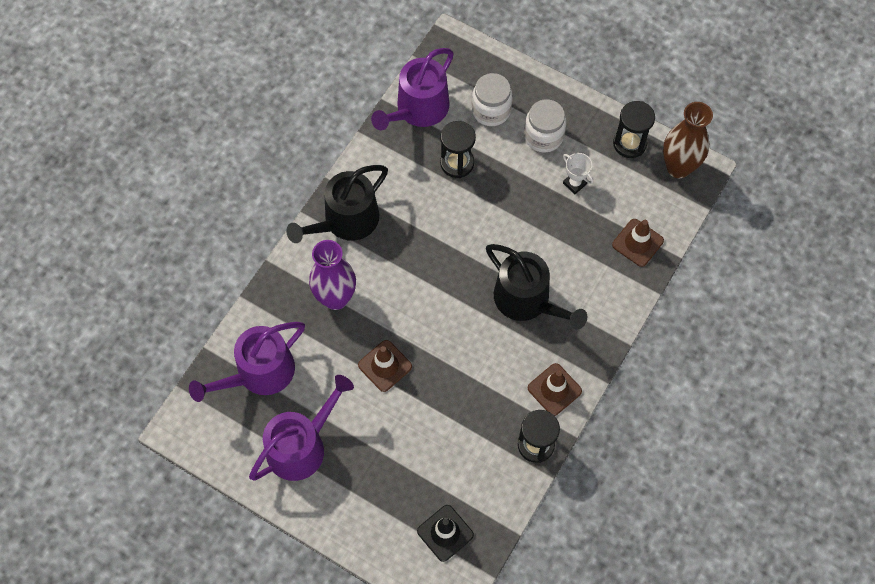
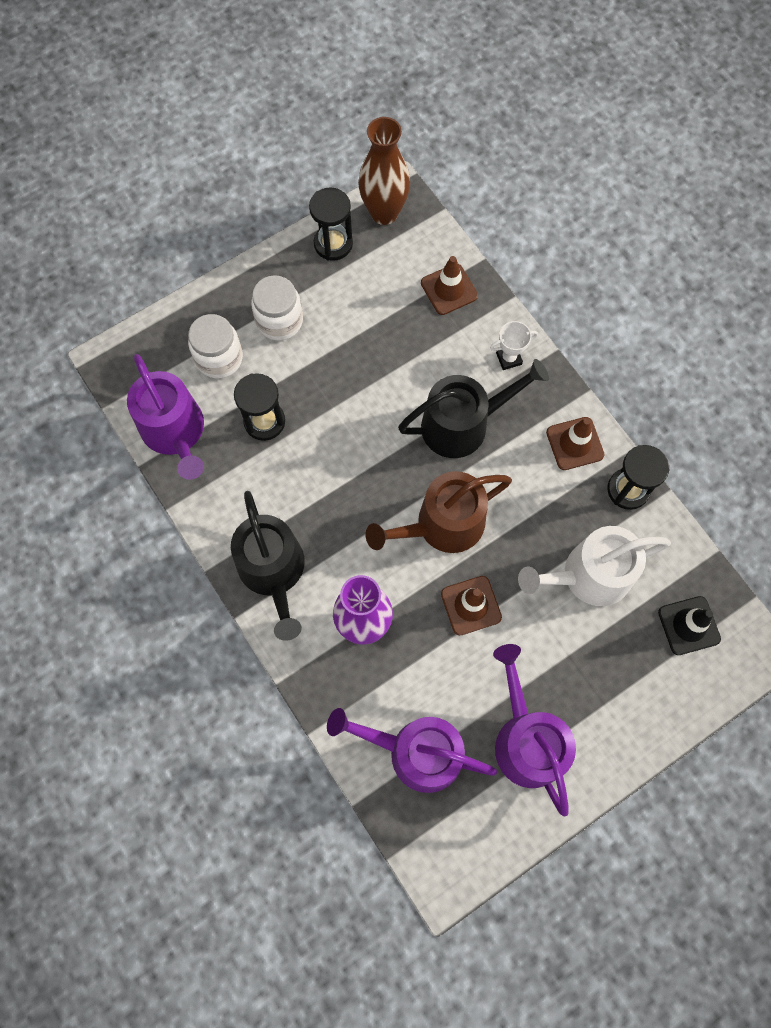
camera: 65 degrees left, 5 degrees up
purple watering can [189,322,305,402] -> purple watering can turned 120 degrees clockwise [327,708,497,793]
white trophy [563,153,593,194] -> white trophy moved to [490,321,538,370]
none -> brown watering can [366,471,512,553]
none -> white watering can [518,526,671,606]

